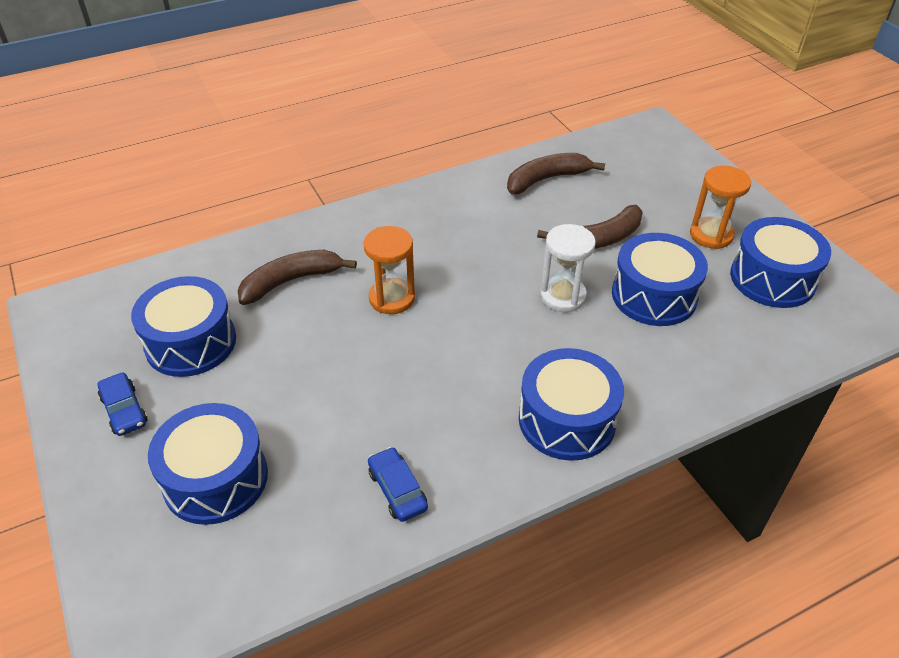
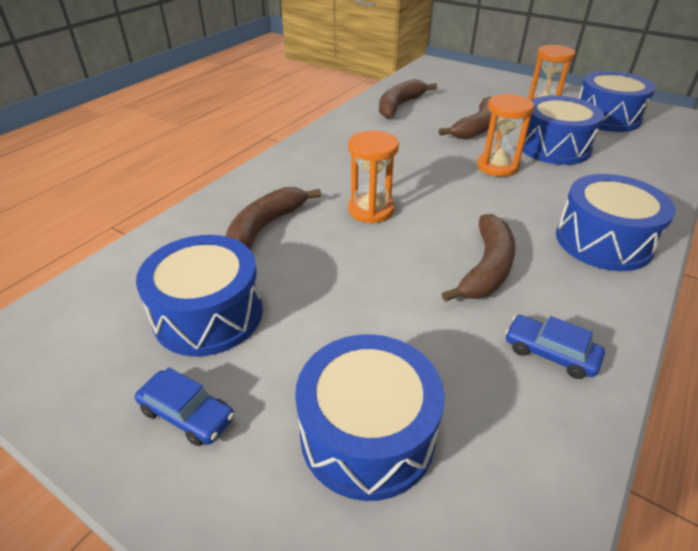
camera: 30 degrees left, 5 degrees down
white hourglass [540,224,596,312] -> orange hourglass [477,94,534,177]
none -> brown banana [442,214,516,302]

